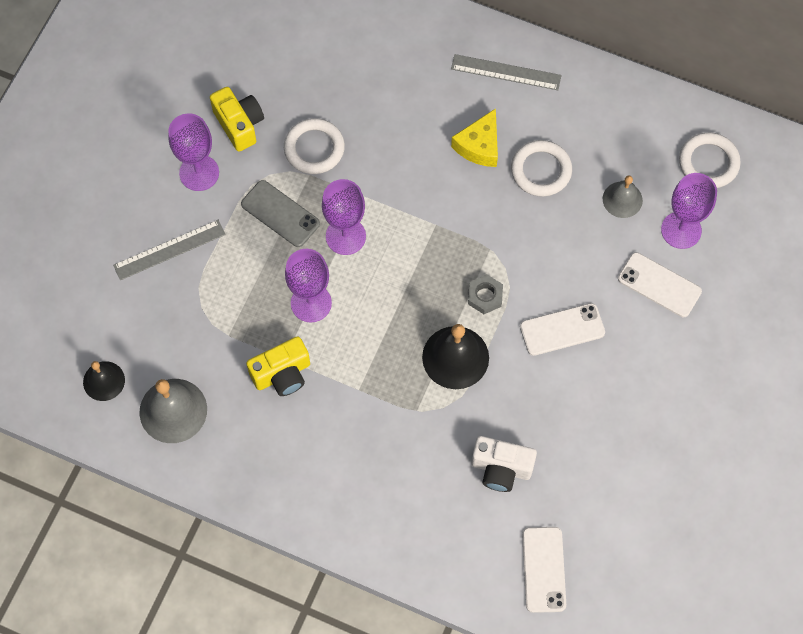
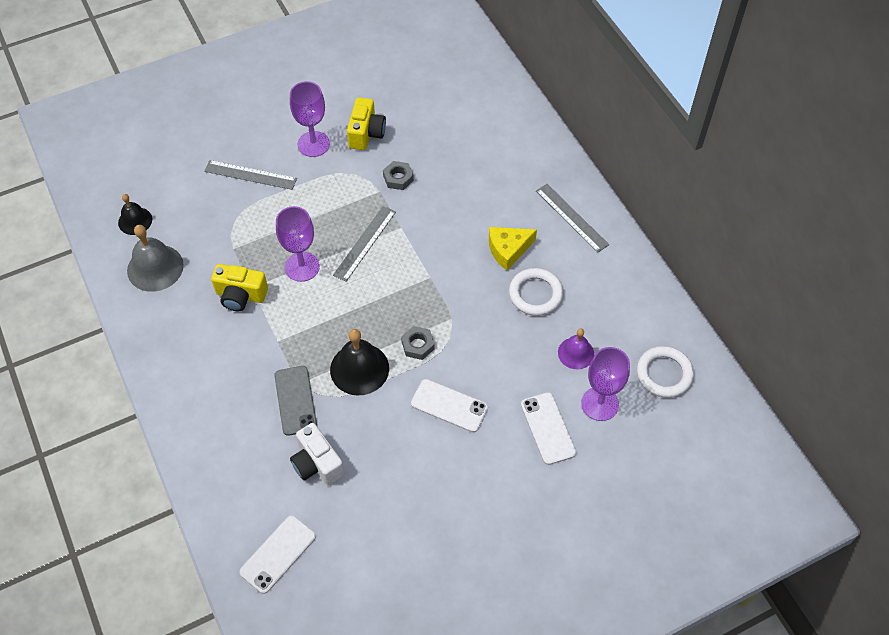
camera: 40 degrees right, 10 degrees down
grey phone [241,180,320,247] -> grey phone moved to [274,366,317,436]
white ring [284,118,345,174] -> grey nut [383,161,414,190]
purple goblet [322,179,366,255] -> grey ruler [333,206,396,282]
grey bell [603,176,643,218] -> purple bell [558,329,594,369]

